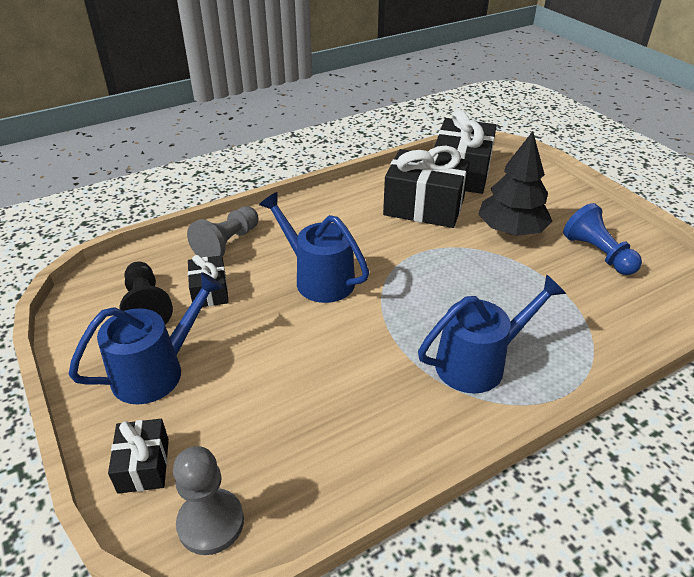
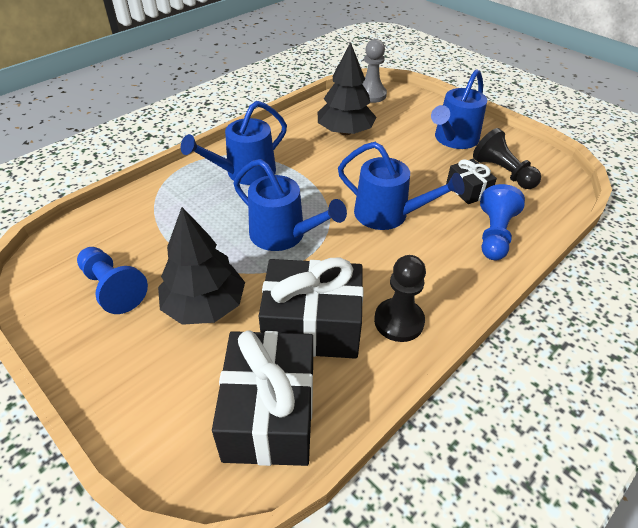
camera: 165 degrees right, 5 degrees up
black gift [108,419,169,494] -> none
grey pawn [187,206,259,258] -> blue pawn [480,184,525,260]
none -> blue watering can [233,159,347,251]
none -> black tree [318,42,377,135]
none -> black pawn [374,255,426,342]

